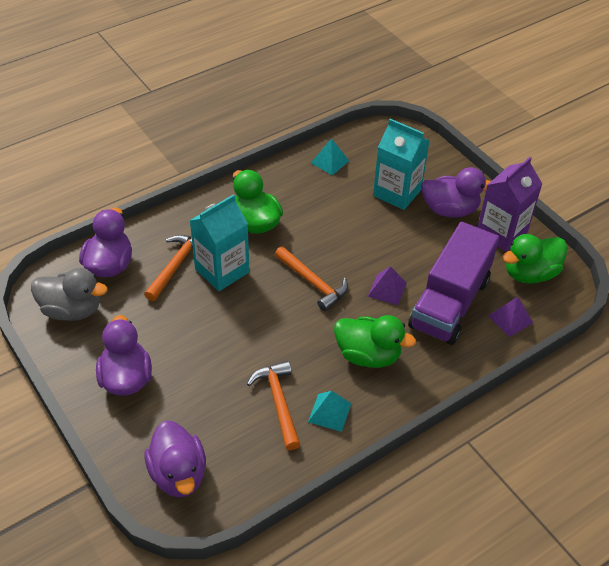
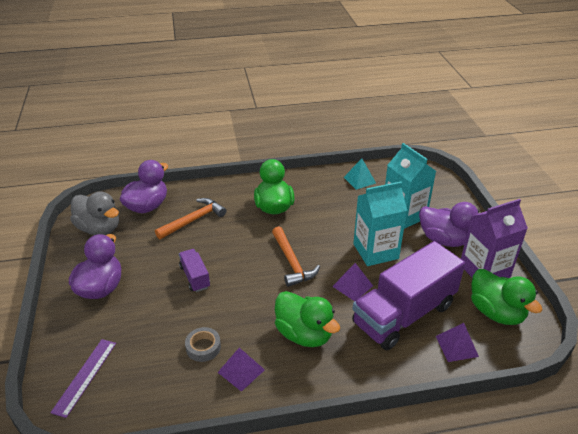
camera: 25 degrees right, 10 degrees down
purple duck [145,421,206,497] -> purple ruler [50,339,116,418]
turquoise carton [189,194,250,291] -> turquoise carton moved to [353,182,407,266]
orange hammer [247,361,300,450] -> grey tape [185,327,221,362]
turquoise pyramid [308,391,351,432] -> purple pyramid [217,348,265,392]
green duck [502,234,567,284] -> green duck turned 120 degrees counterclockwise [471,269,543,325]
none -> purple truck [179,249,210,292]

